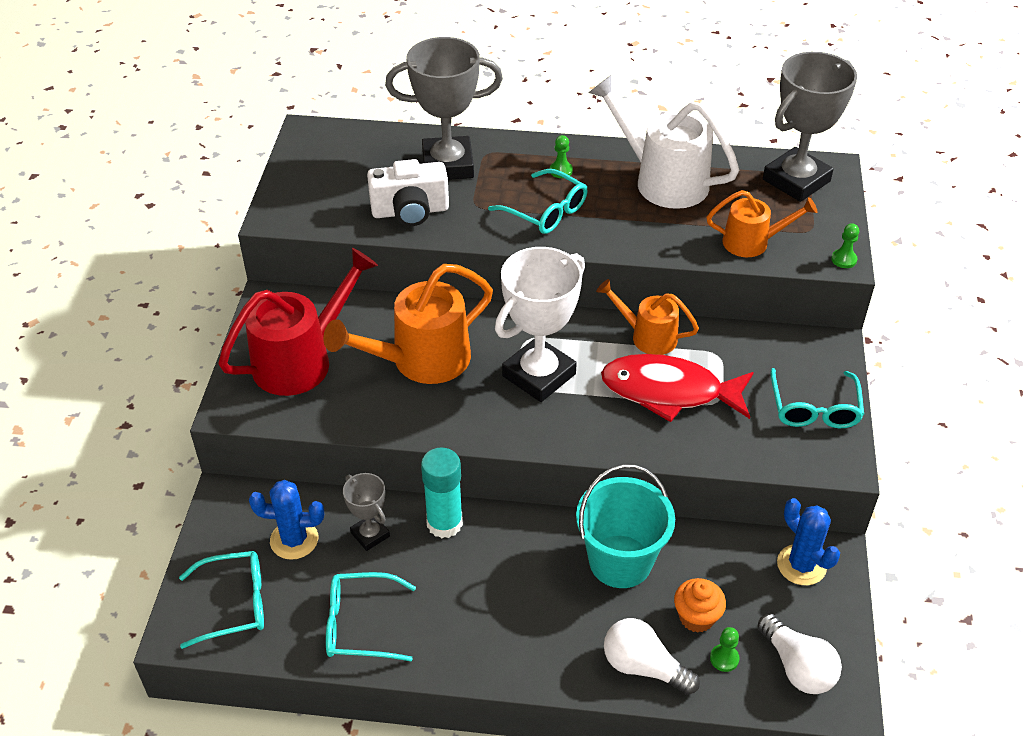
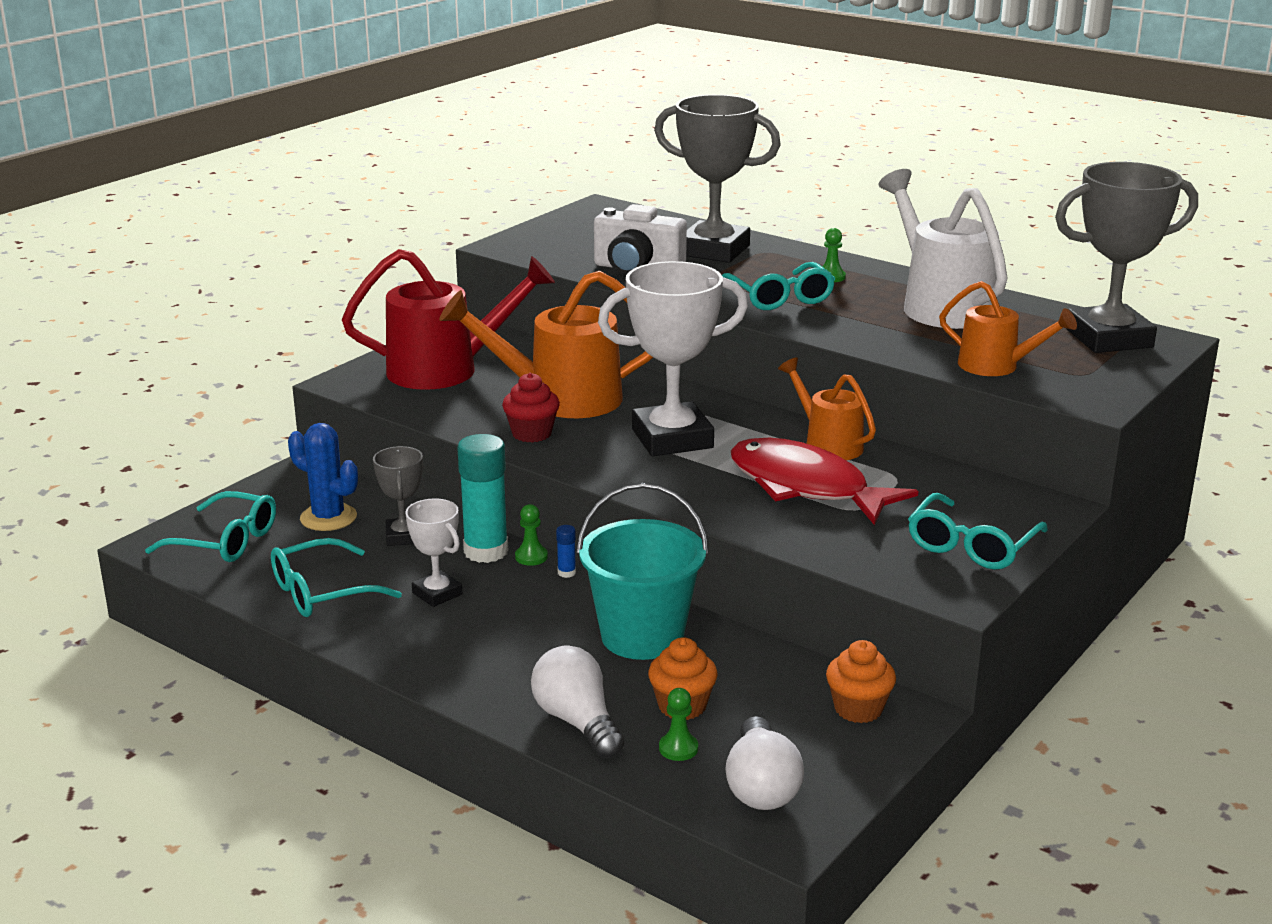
camera: 30 degrees right, 20 degrees down
turquoise glasses [326,572,416,661] -> turquoise glasses turned 60 degrees counterclockwise [271,538,402,617]
blue cactus [777,498,840,586] -> orange cupcake [826,640,896,723]
green pawn [831,223,859,268] -> green pawn moved to [515,504,548,566]
none -> white trophy [405,498,462,607]
none -> red cupcake [502,373,560,443]
none -> blue glue stick [556,525,576,578]

